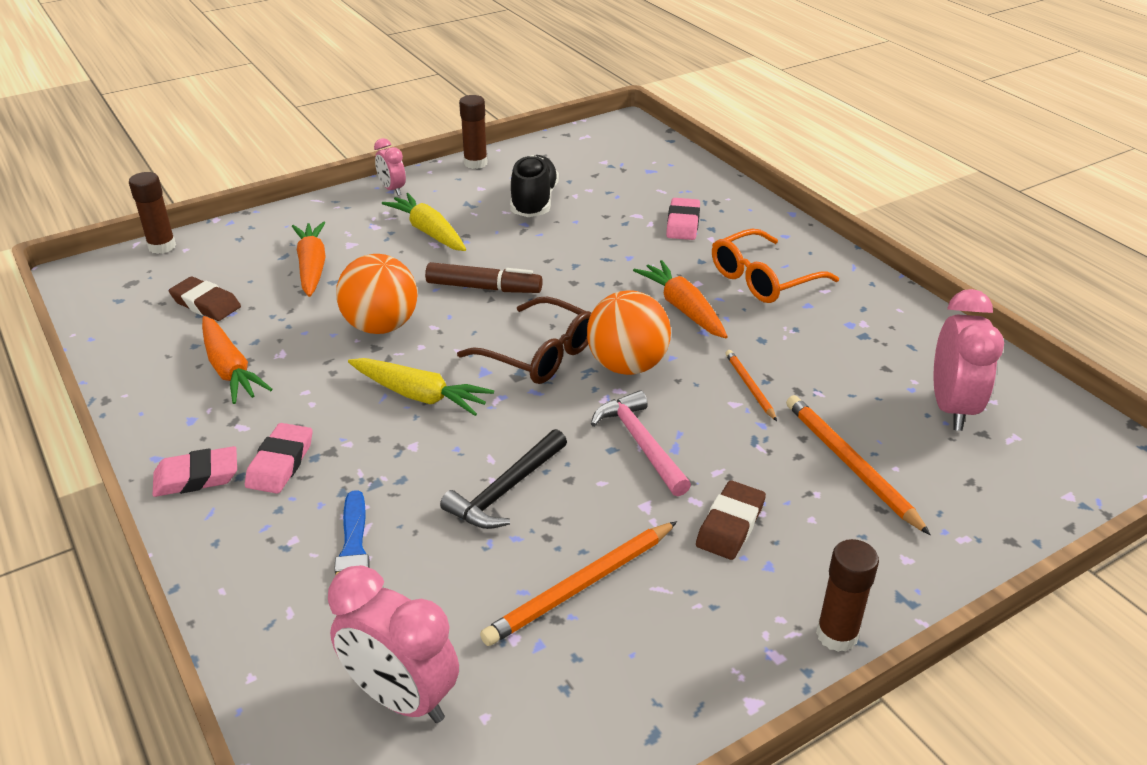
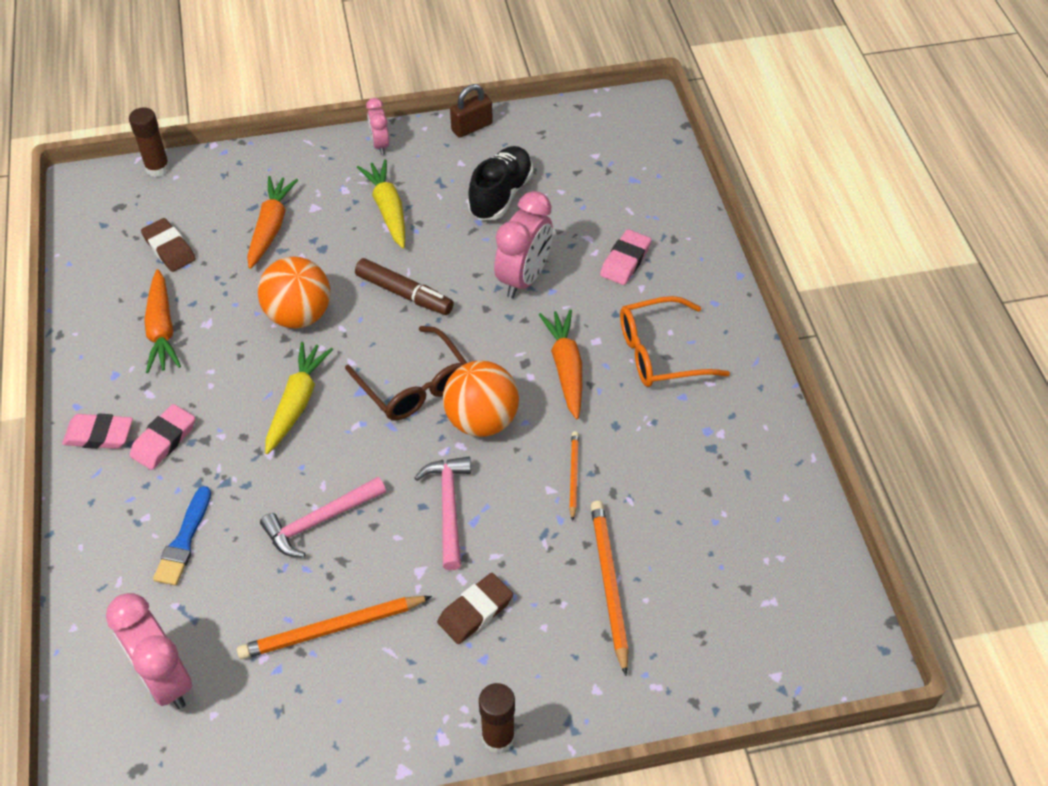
camera: 20 degrees right, 15 degrees up
yellow carrot [348,358,494,416] -> yellow carrot turned 120 degrees counterclockwise [265,342,333,454]
black hammer [440,429,567,529] -> pink hammer [260,477,386,557]
brown glue stick [459,95,488,169] -> brown padlock [450,84,493,138]
pink clock [933,289,1004,431] -> pink clock moved to [494,191,553,298]

